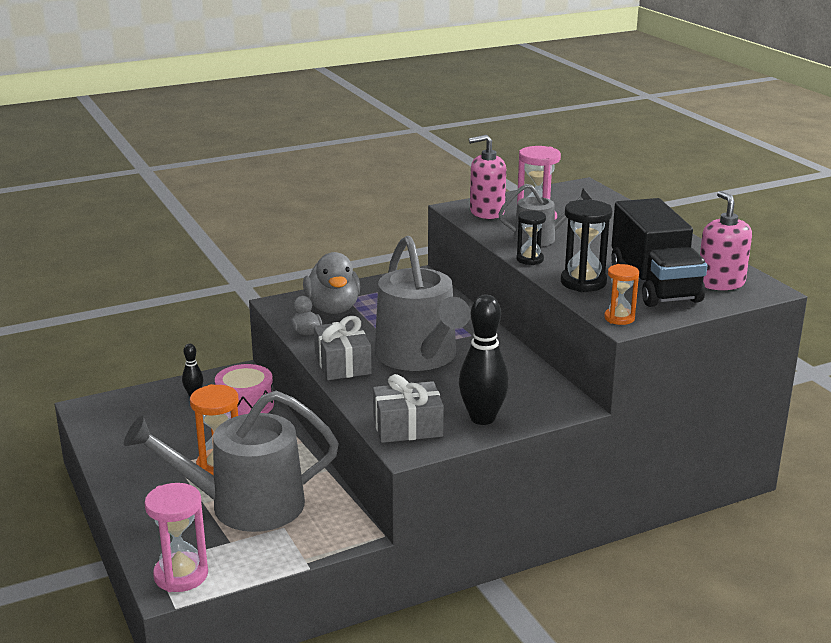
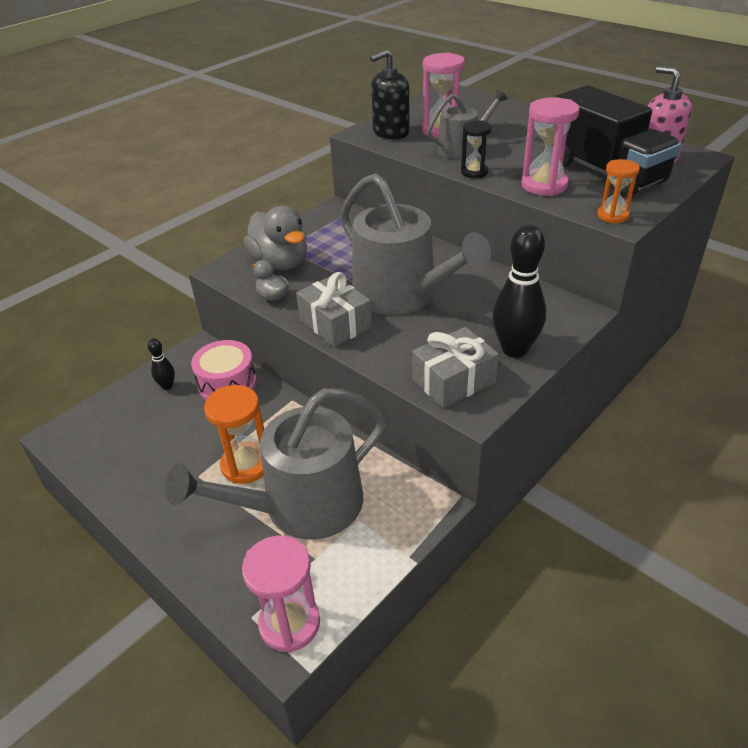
camera: 20 degrees left, 15 degrees up
pink soap dispenser [469,135,506,219] -> black soap dispenser [370,50,410,139]
black hourglass [561,200,612,292] -> pink hourglass [521,97,580,196]

